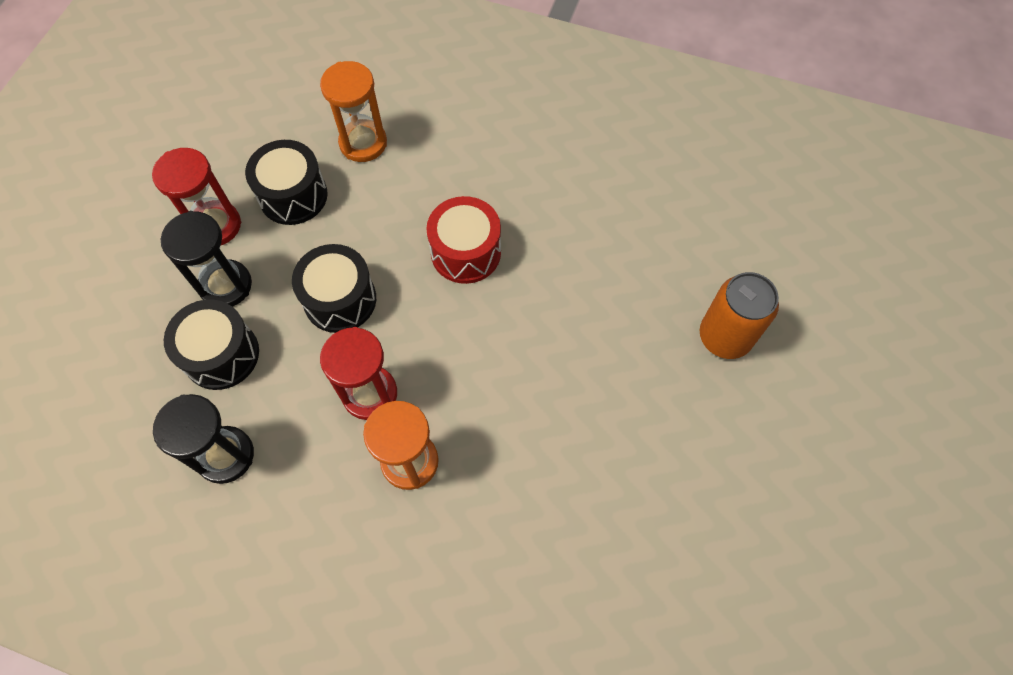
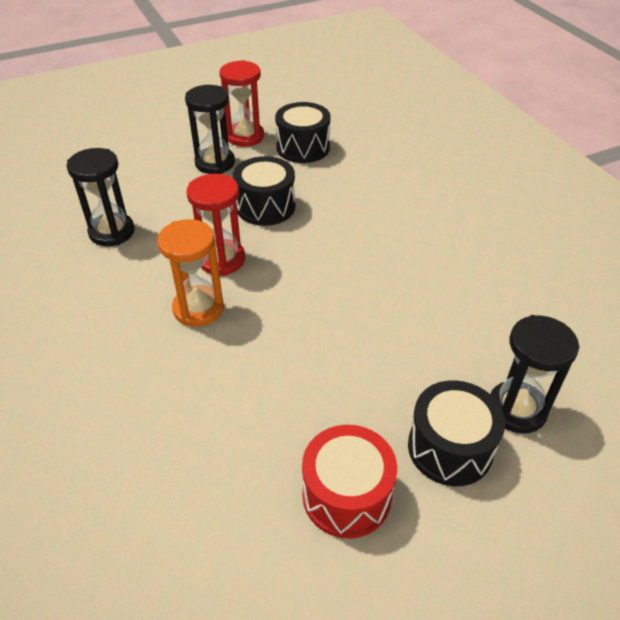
camera: 45 degrees right, 20 degrees down
black drum [164,299,259,390] -> black drum moved to [408,380,505,486]
orange hourglass [320,61,387,162] -> none
red drum [426,196,501,284] -> red drum moved to [302,425,397,539]
orange can [700,272,779,359] -> black hourglass [490,315,580,434]

